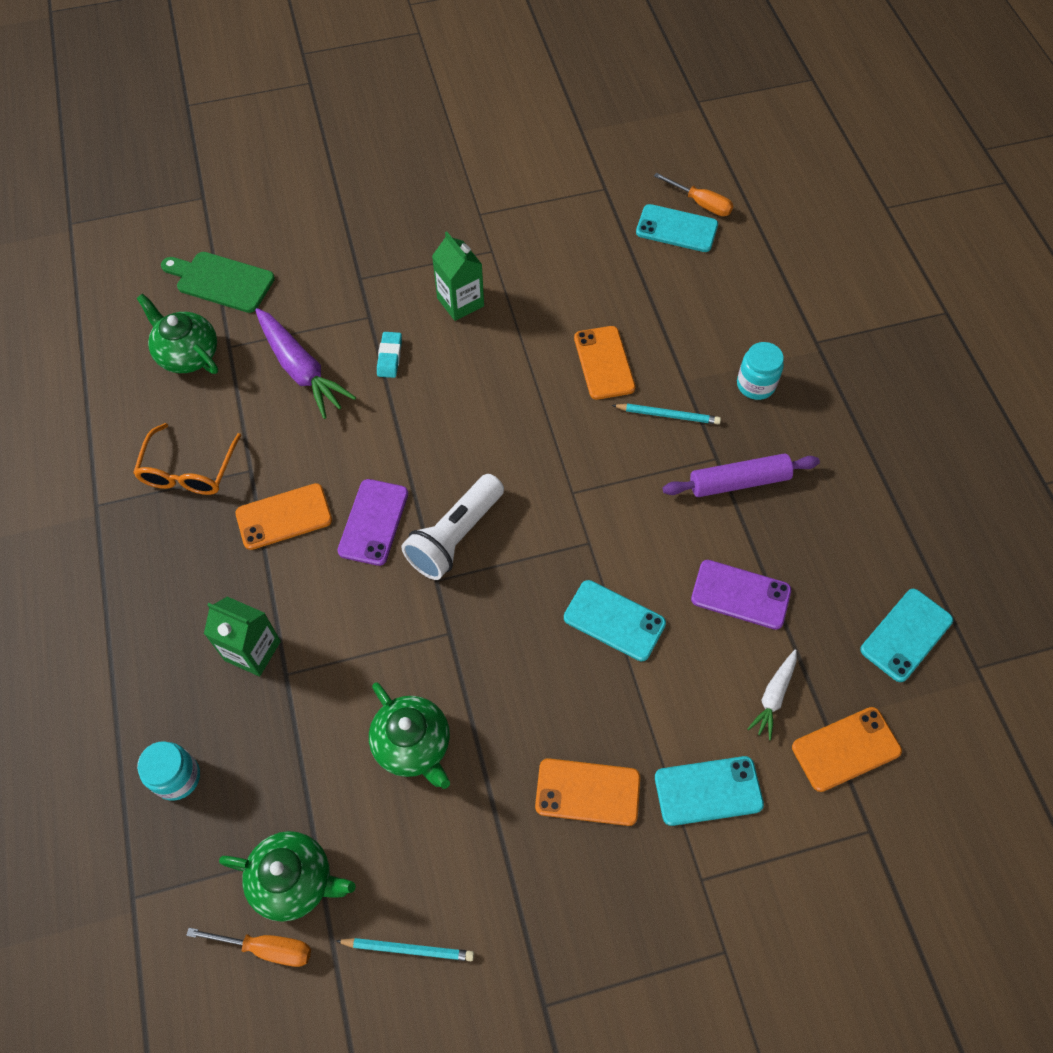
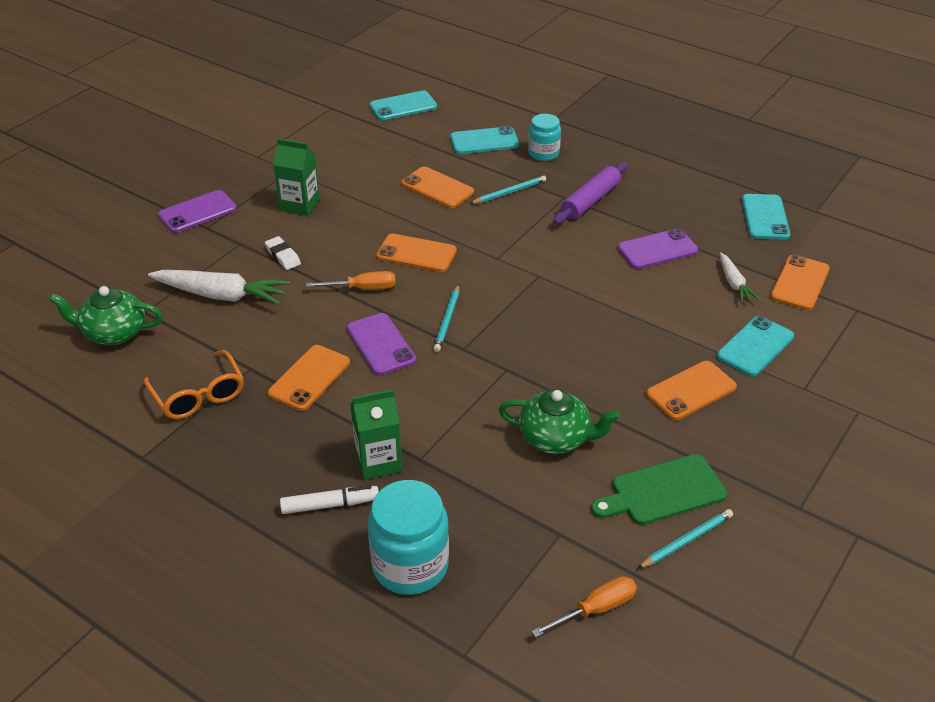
camera: 40 degrees left, 20 degrees down
turquoise jar [137,741,200,801] -> turquoise jar [368,480,449,595], size x1.64
green cutting board [161,252,275,313] -> green cutting board moved to [591,454,727,525]
green teapot [219,831,356,922] -> none
purple carrot [255,308,356,419] -> white carrot [148,270,290,305]
turquoise eraser [377,332,402,378] -> white eraser [265,236,301,270]
white flashlight [401,474,504,580] -> turquoise pencil [433,285,459,352]
turquoise phone [564,580,666,661] -> turquoise phone moved to [450,126,519,154]
orange screwdriver [654,173,734,216] -> orange screwdriver moved to [306,271,395,290]
none -> purple phone [158,190,237,233]
none -> white marker [280,485,379,514]
none -> orange phone [376,234,457,272]

